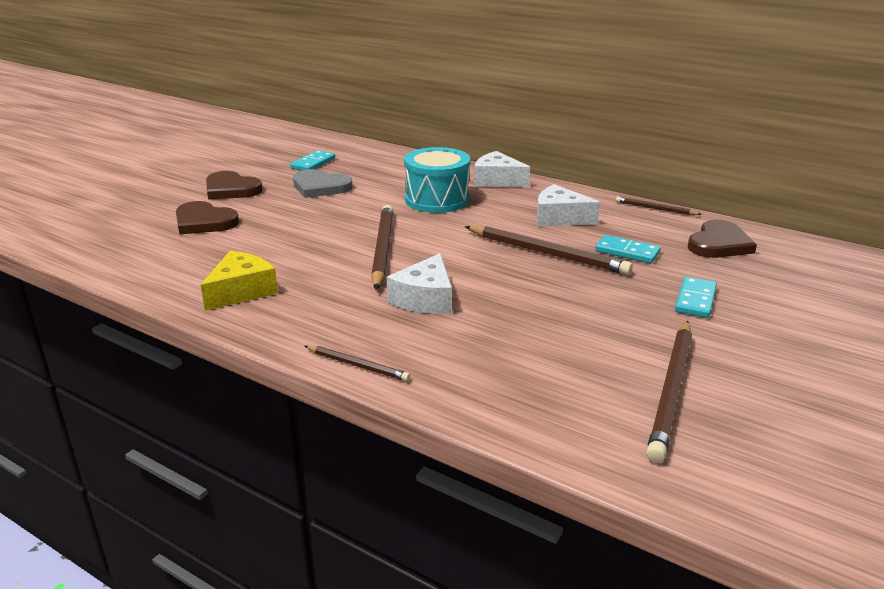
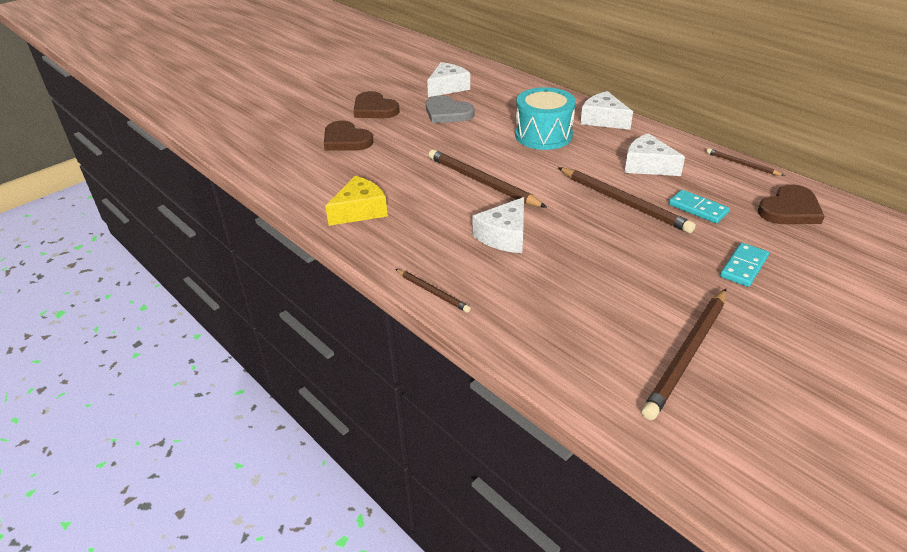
camera: 15 degrees right, 10 degrees up
turquoise domino [290,150,335,171] -> white cheese [427,62,470,97]
brown pencil [371,205,393,290] -> brown pencil turned 60 degrees counterclockwise [428,149,547,208]

